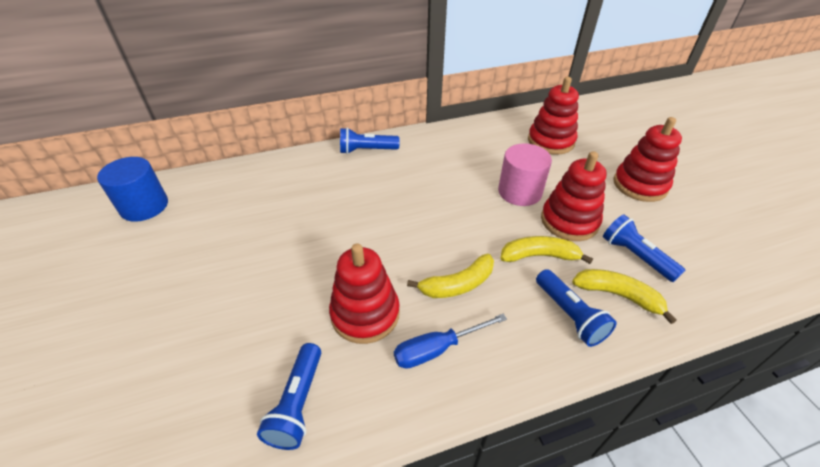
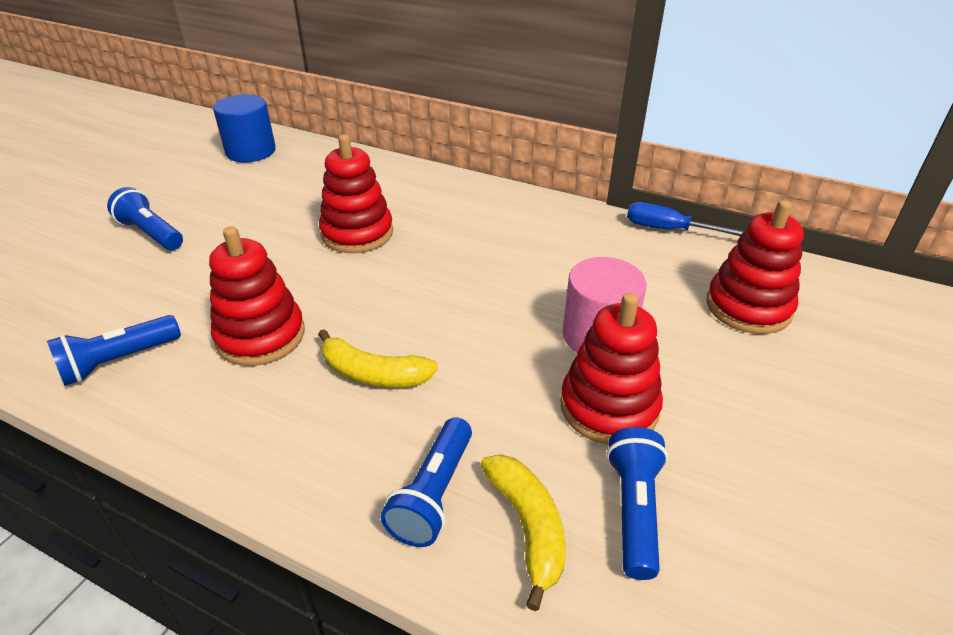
camera: 45 degrees right, 5 degrees down
blue flashlight [340,127,400,154] -> blue flashlight moved to [107,187,183,250]
blue screwdriver [394,314,507,369] -> blue screwdriver moved to [627,202,745,235]
yellow banana [500,236,593,264] -> none
red stacking toy [613,117,682,202] -> red stacking toy moved to [319,134,393,253]

